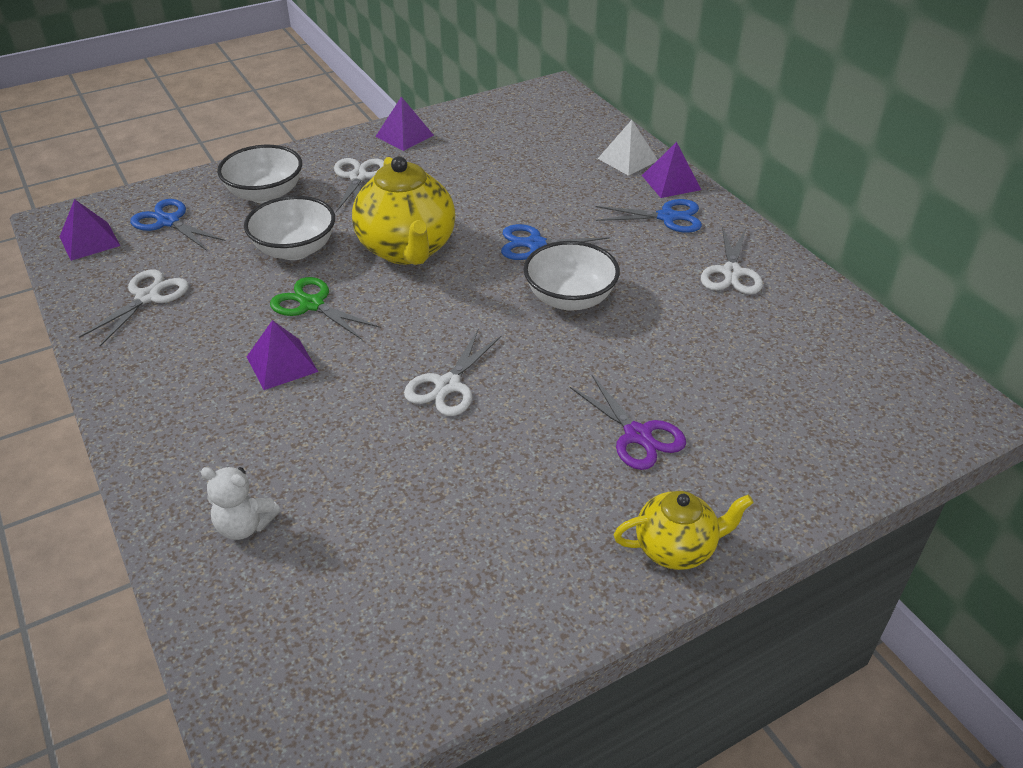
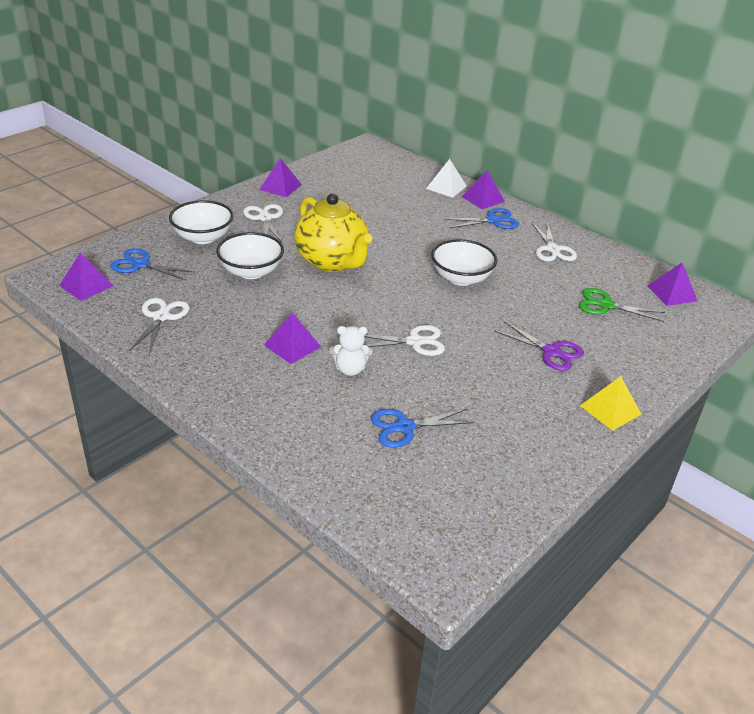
camera: 20 degrees left, 5 degrees down
white teddy bear [201,467,280,540] -> white teddy bear moved to [329,326,373,376]
green scissors [270,277,381,340] -> green scissors moved to [579,288,665,322]
white scissors [404,330,502,416] -> white scissors turned 105 degrees counterclockwise [364,325,445,356]
blue scissors [501,224,611,260] -> blue scissors moved to [371,409,475,448]
yellow teapot [614,491,753,570] -> yellow pyramid [580,376,642,431]
none -> purple pyramid [647,263,698,306]

